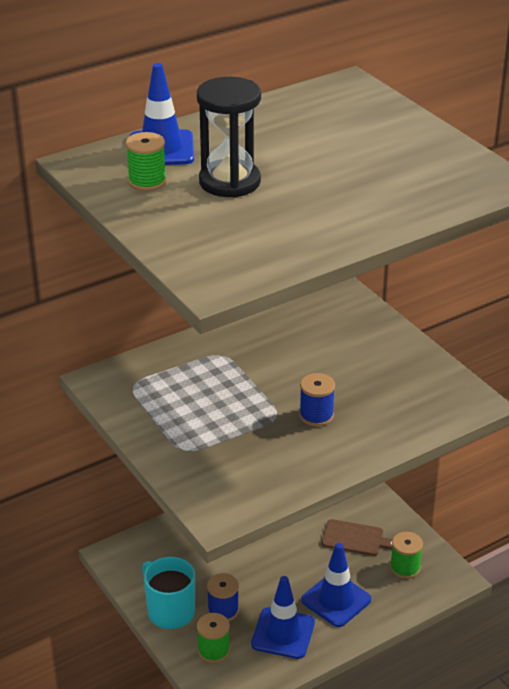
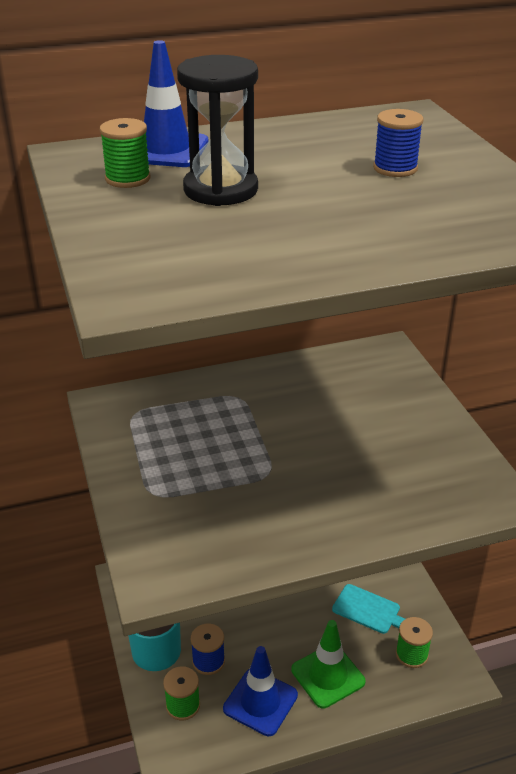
camera: 15 degrees right, 0 degrees up
blue spool [299,373,335,426] -> blue spool moved to [373,109,423,177]
blue traffic cone [301,543,371,627] -> green traffic cone [291,620,366,709]
brown cutting board [322,519,393,556] -> turquoise cutting board [332,584,405,634]

